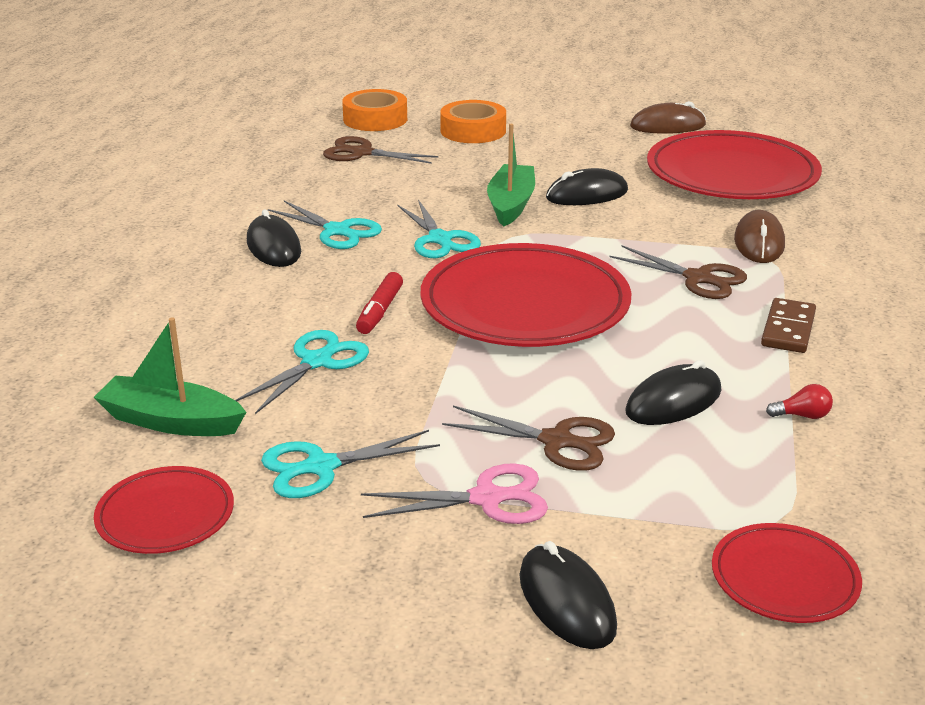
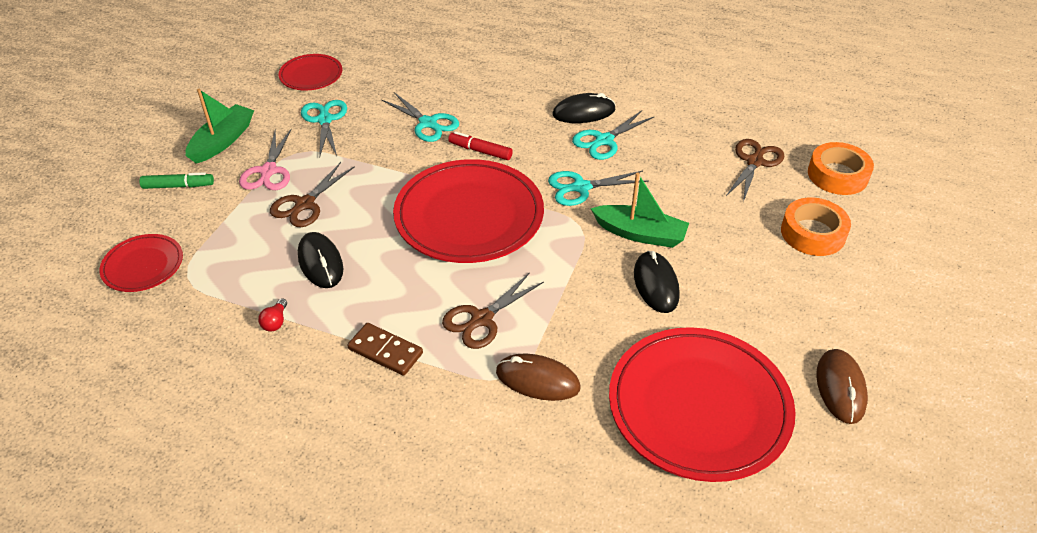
camera: 100 degrees right, 15 degrees up
green boat [93,317,246,436] -> green boat moved to [186,89,254,164]
black mouse [519,541,617,649] -> green marker [139,172,214,189]

